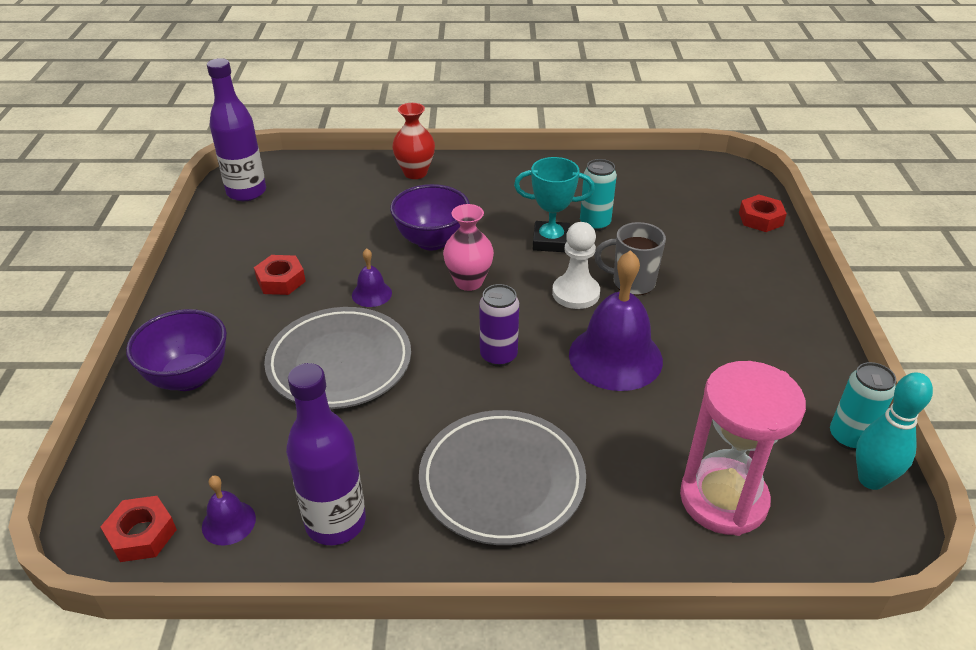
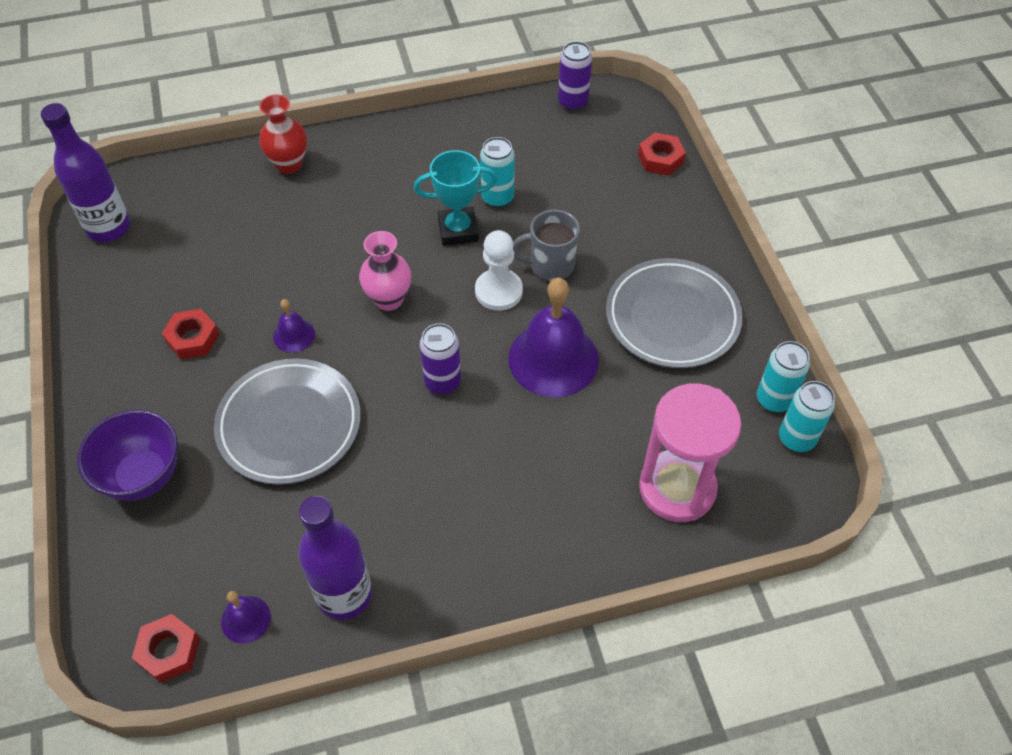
camera: 15 degrees left, 15 degrees up
purple bowl [390,184,470,250] -> none
grey plate [419,410,586,545] -> grey plate moved to [606,258,743,368]
turquoise bowling pin [856,372,933,490] -> turquoise can [779,381,835,452]
none -> purple can [558,41,592,111]

